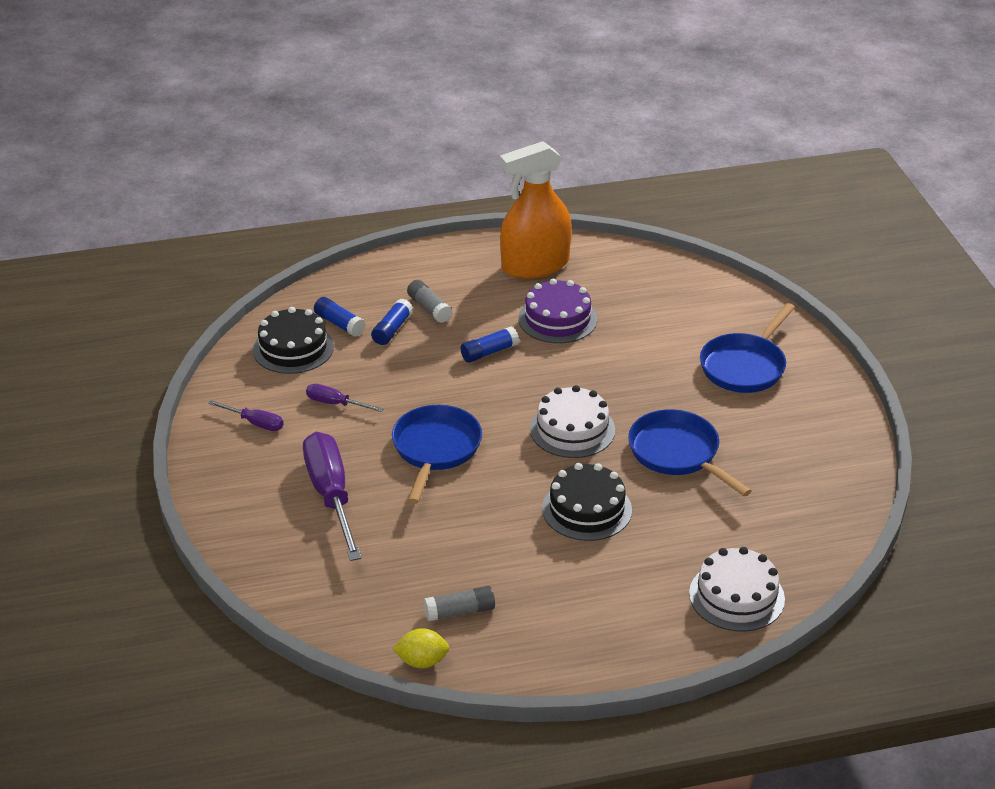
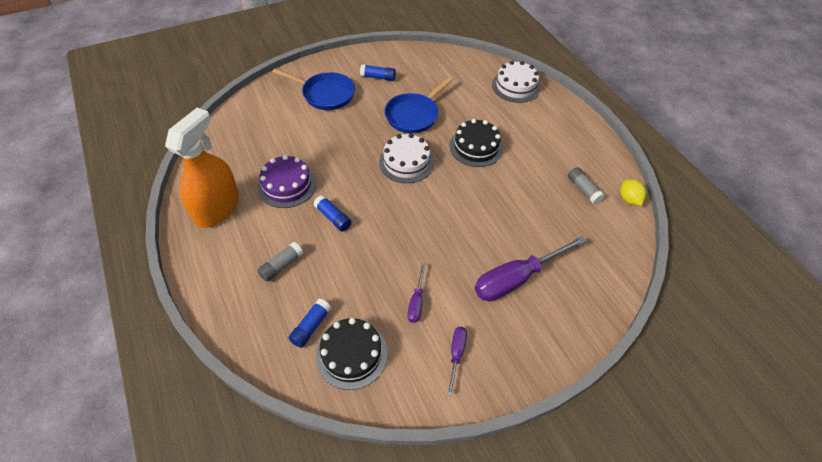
camera: 105 degrees left, 15 degrees up
blue glue stick [371,299,413,345] -> blue glue stick moved to [360,64,396,81]
blue pan [392,405,482,504] -> none
orange spray bottle [500,141,572,279] -> orange spray bottle turned 120 degrees counterclockwise [165,108,239,228]

